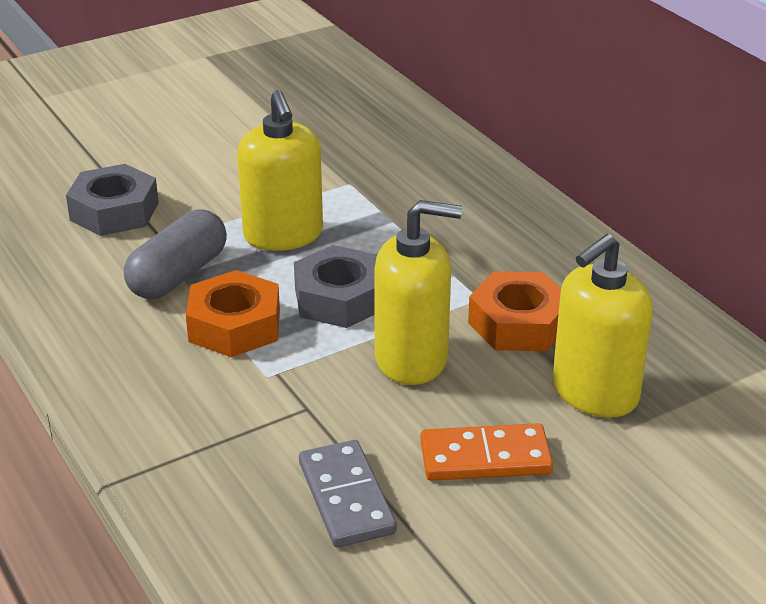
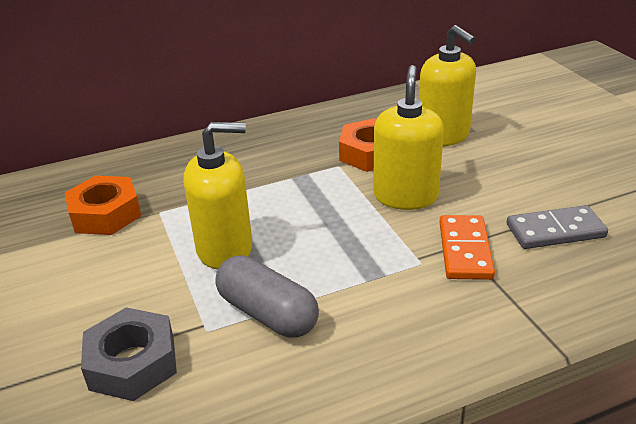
camera: 80 degrees left, 0 degrees up
orange nut [186,270,280,357] -> orange nut moved to [65,176,141,235]
grey nut [294,245,377,328] -> none
orange domino [420,423,553,481] -> orange domino moved to [439,215,495,280]

